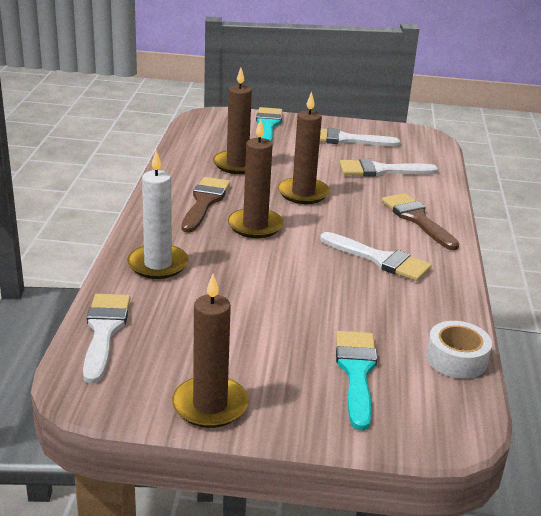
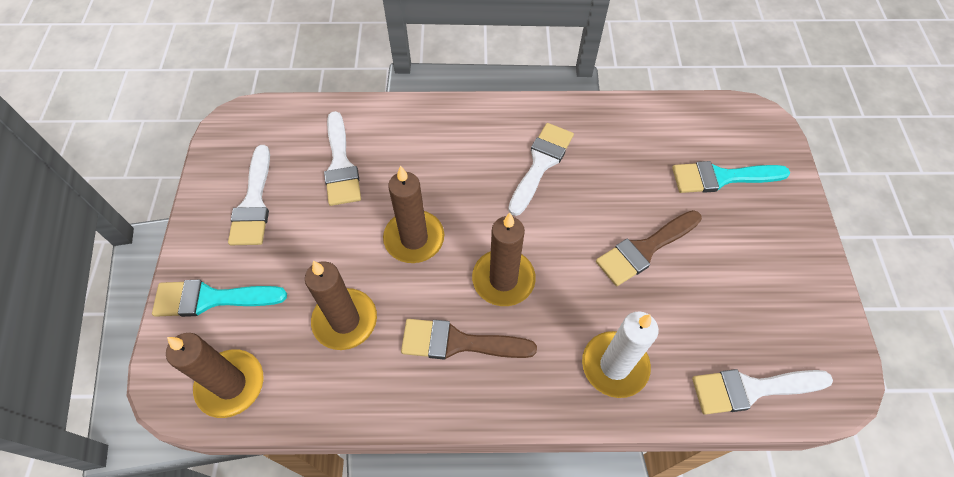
camera: 95 degrees left, 30 degrees up
brown candle [172,274,249,428] -> brown candle moved to [166,333,263,418]
brown brush [382,193,460,250] -> brown brush moved to [596,210,702,286]
white tape [426,321,492,379] -> none

